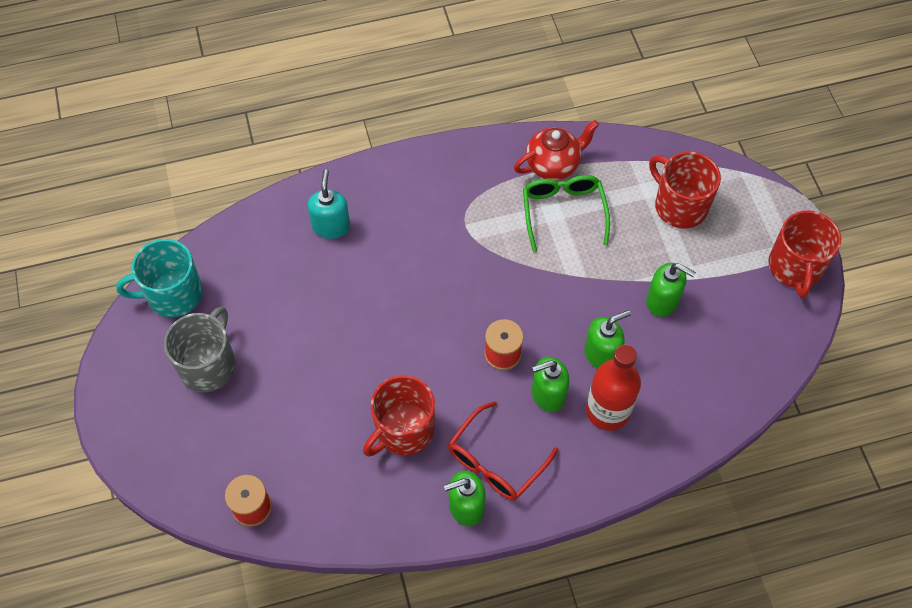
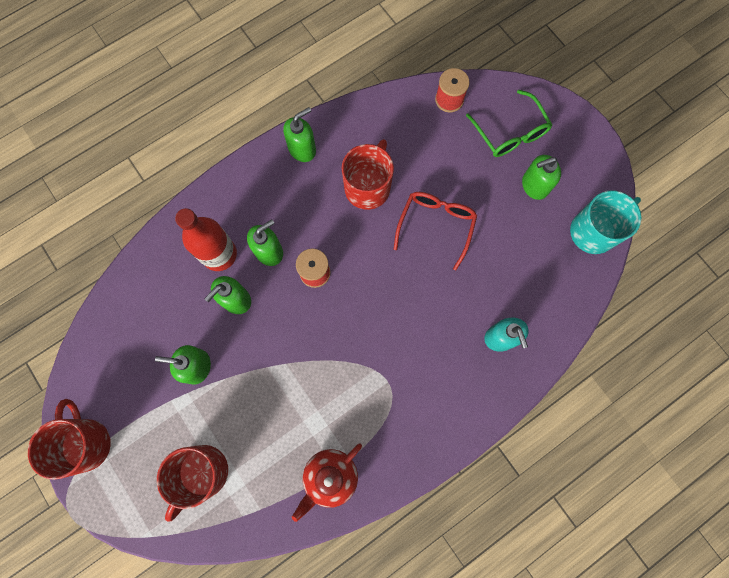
camera: 160 degrees right, 15 degrees up
grey mug [164,306,236,392] -> green soap dispenser [522,155,561,200]
red glasses [448,401,558,501] -> red glasses moved to [394,192,477,270]
green glasses [523,175,610,252] -> green glasses moved to [466,90,552,157]
red mug [649,152,721,229] -> red mug turned 90 degrees clockwise [157,445,228,522]

